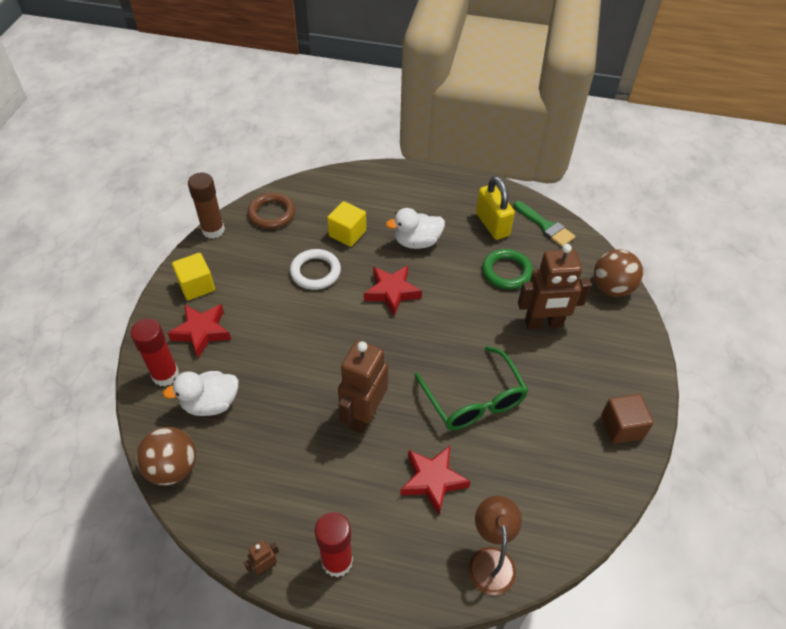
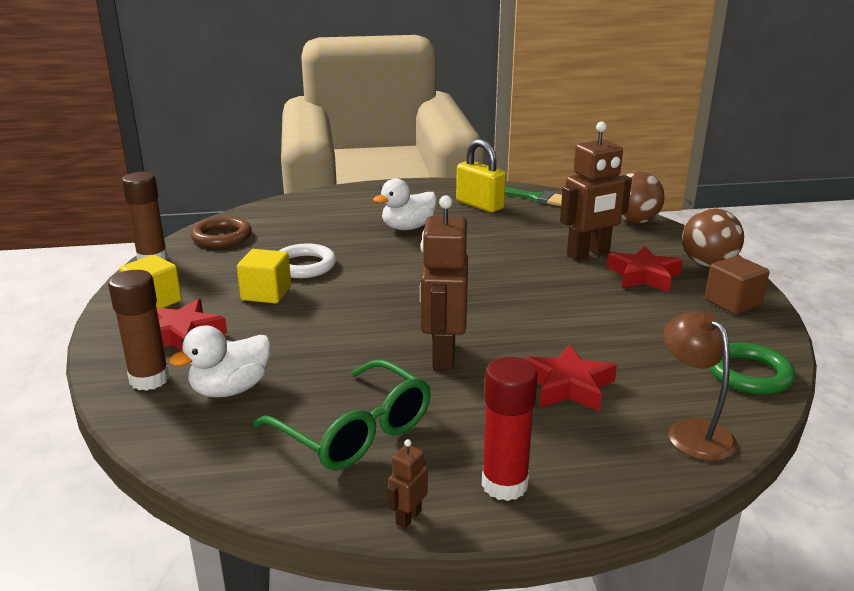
camera: 20 degrees left, 25 degrees down
red glue stick [131,319,179,386] -> brown glue stick [108,270,169,391]
brown ball [136,427,196,485] -> brown ball moved to [682,209,744,267]
yellow cube [327,201,366,247] -> yellow cube moved to [237,249,291,304]
red star [364,266,422,316] -> red star moved to [607,246,683,292]
green glasses [414,346,528,430] -> green glasses moved to [253,359,431,471]
green ring [482,249,533,289] -> green ring moved to [709,342,795,395]

